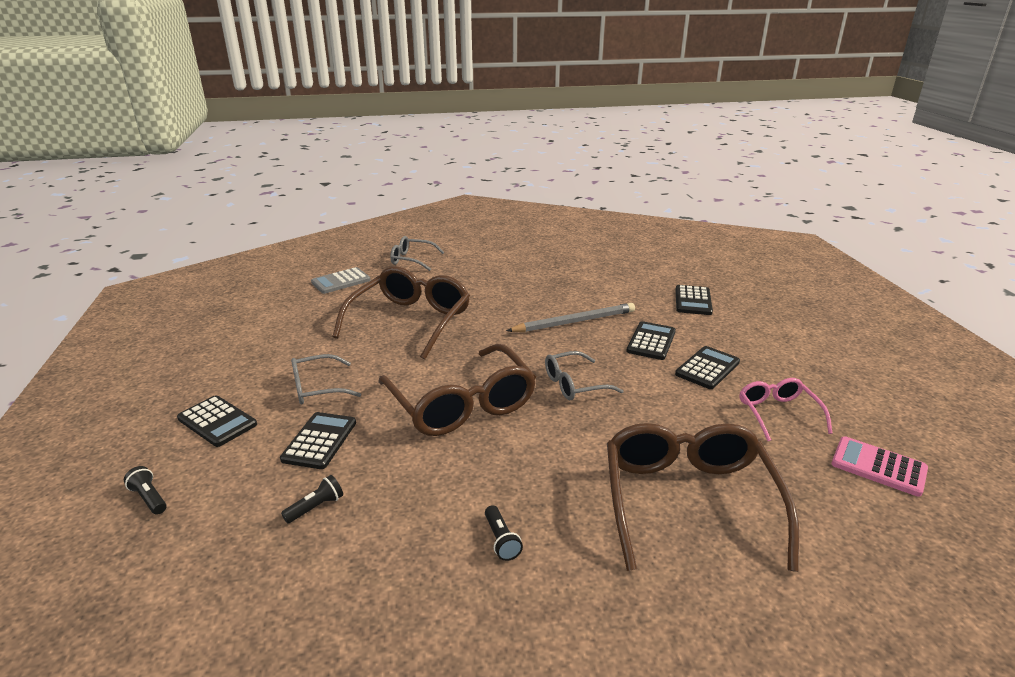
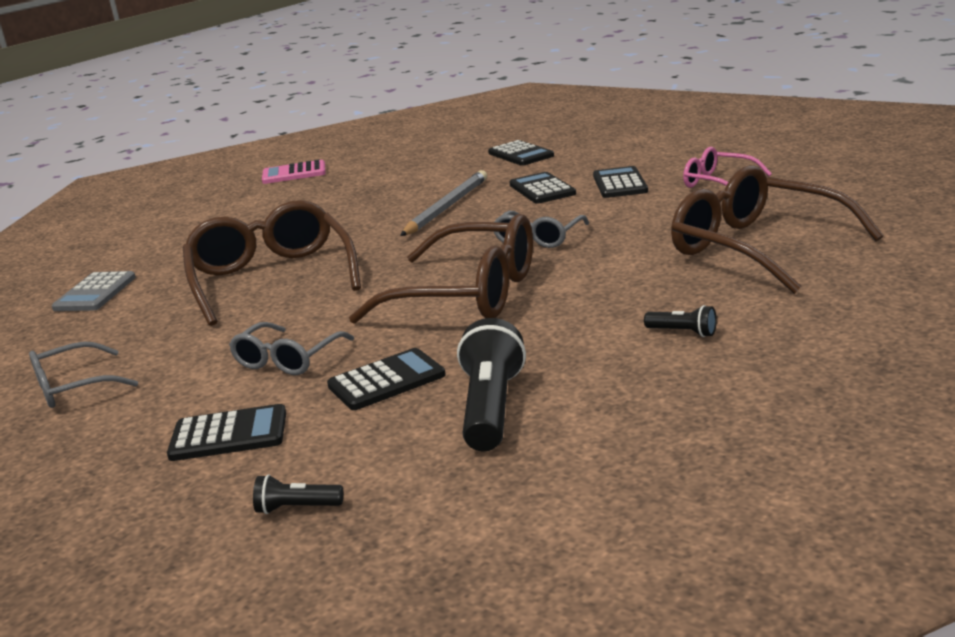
camera: 40 degrees left, 5 degrees down
black calculator [280,412,356,469] -> black calculator turned 90 degrees clockwise [327,348,446,410]
black flashlight [281,475,343,524] -> black flashlight [457,318,526,452], size x2.06
grey glasses [390,236,444,271] -> grey glasses moved to [29,341,138,408]
pink calculator [831,436,928,497] -> pink calculator moved to [262,160,326,184]

